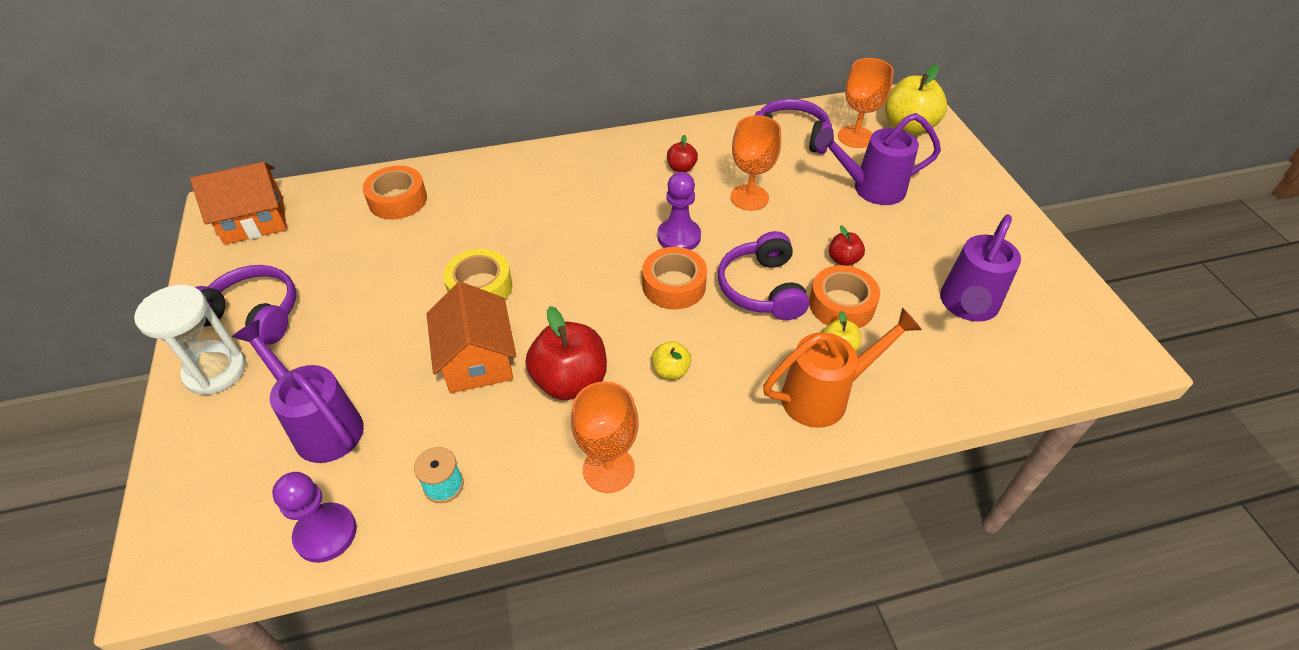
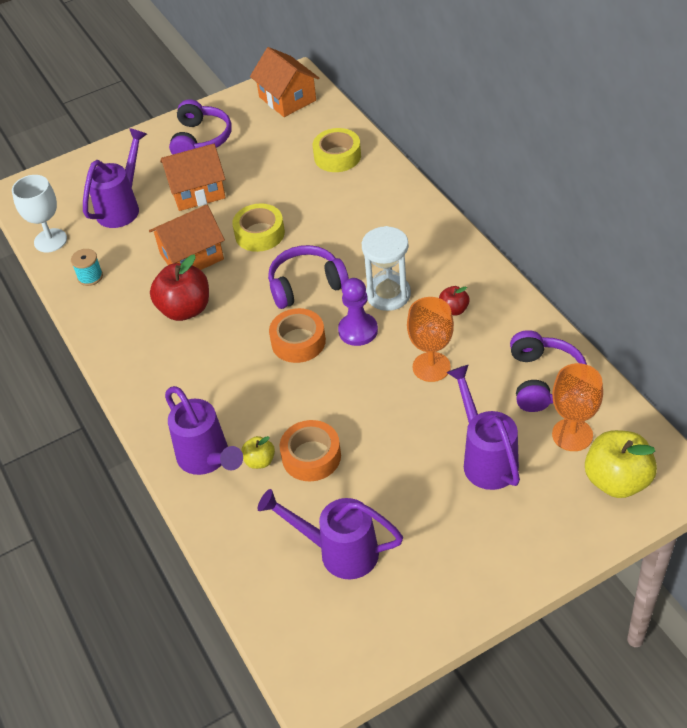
camera: 80 degrees right, 0 degrees up
white hourglass [134,285,246,395] -> white hourglass moved to [362,226,411,311]
purple pawn [272,472,357,563] -> white goblet [12,175,67,252]
orange tape [363,166,427,220] -> yellow tape [313,128,361,172]
orange goblet [571,381,638,493] -> none
yellow apple [652,341,691,380] -> none
purple headphones [718,231,809,320] -> purple headphones moved to [268,245,349,309]
orange watering can [763,307,922,428] -> purple watering can [165,386,243,475]
red apple [829,225,865,266] -> none
none -> orange house [160,144,226,211]

